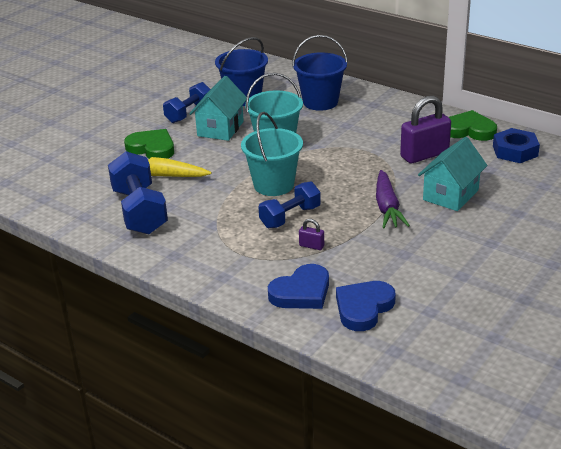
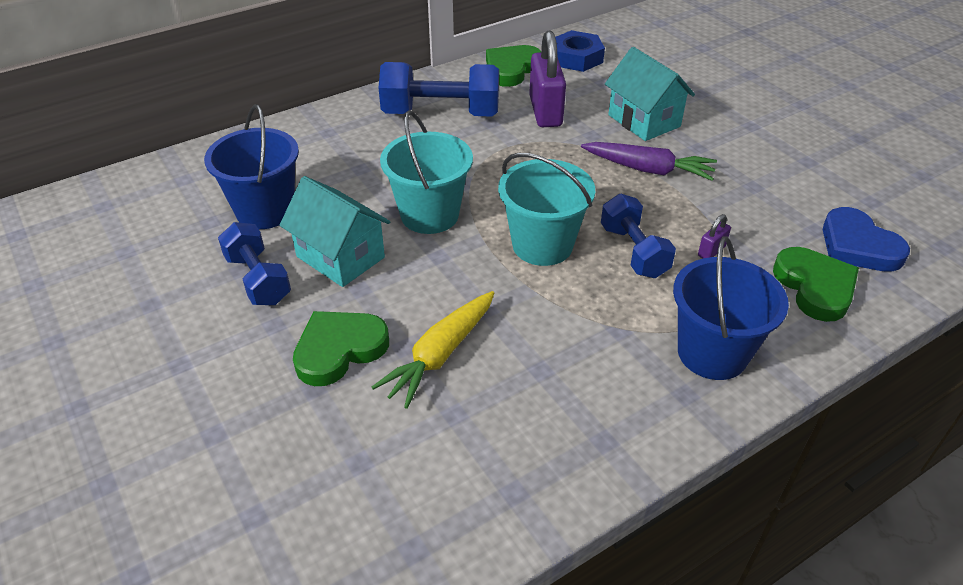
camera: 70 degrees left, 10 degrees up
blue dumbbell [108,151,168,234] -> blue dumbbell moved to [378,62,499,117]
blue heart [268,264,329,309] -> green heart [773,247,859,322]
blue bucket [292,35,348,111] -> blue bucket moved to [673,236,789,380]

